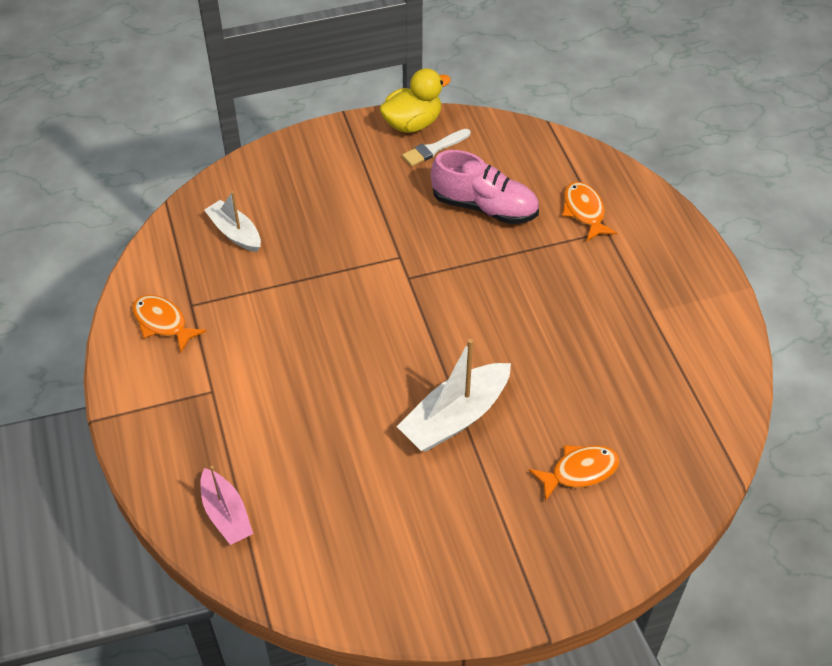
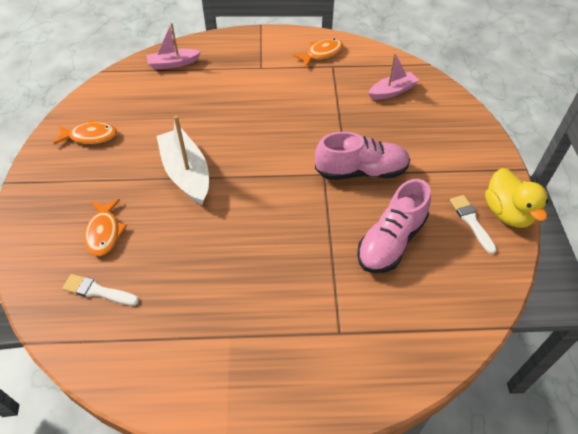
camera: 105 degrees right, 0 degrees up
white boat [204,191,261,252] -> pink boat [368,53,419,100]
orange fish [562,182,617,242] -> orange fish moved to [53,119,117,144]
none -> white brush [62,274,139,306]
none -> pink shoe [315,132,410,180]

